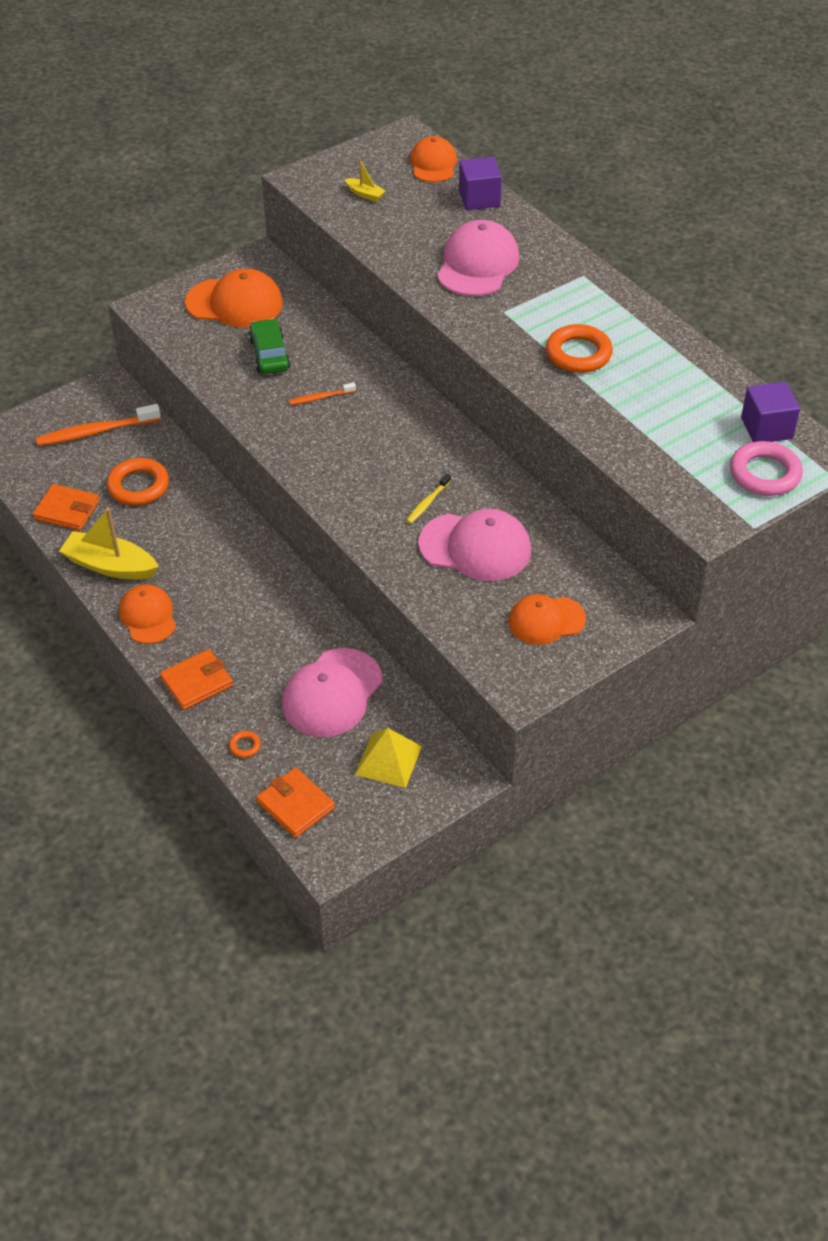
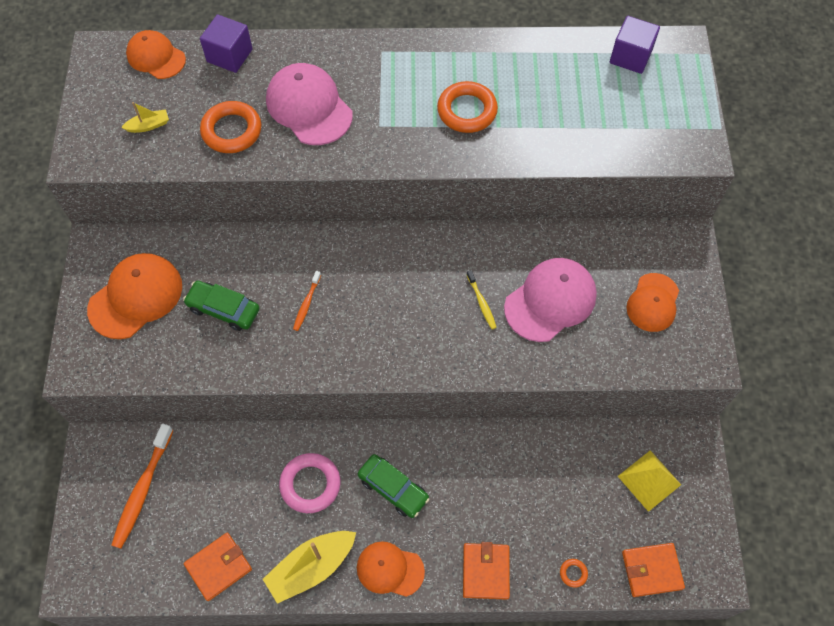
camera: 55 degrees left, 15 degrees up
orange ring [107,458,169,505] -> orange ring moved to [200,101,261,153]
pink cap [282,648,383,737] -> none
pink ring [730,441,803,496] -> pink ring moved to [279,453,341,513]
none -> green car [358,454,430,518]

